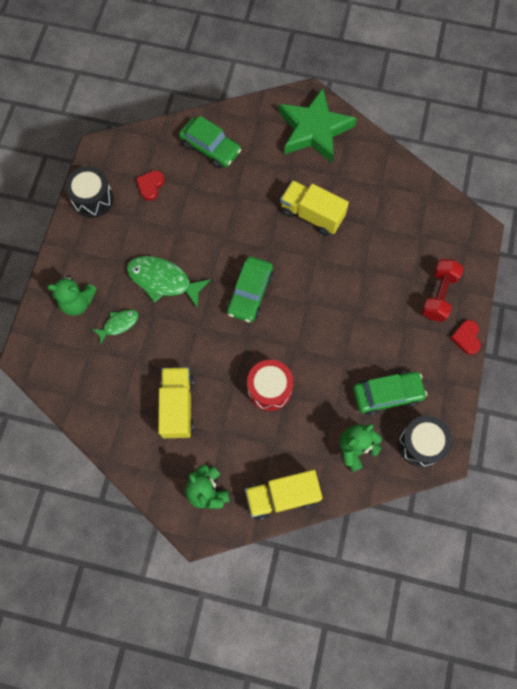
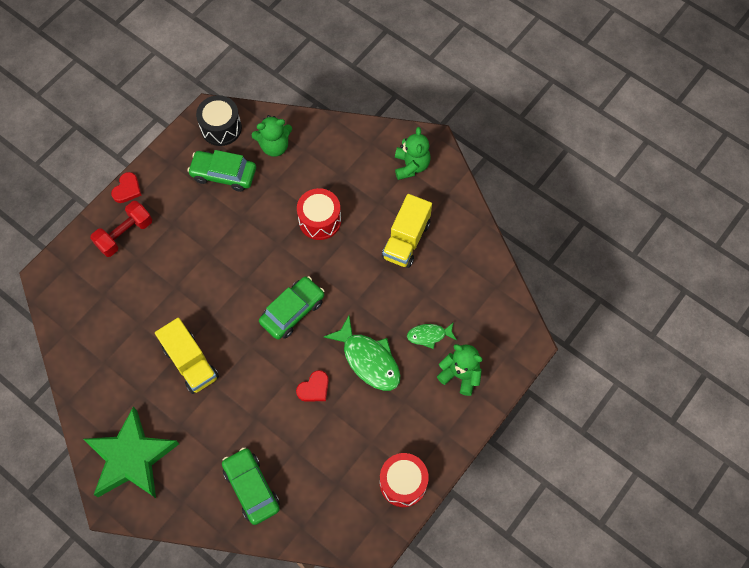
camera: 155 degrees left, 5 degrees down
black drum [65,166,113,218] -> red drum [380,453,429,507]
red heart [136,170,165,201] -> red heart moved to [296,370,329,402]
yellow truck [245,470,323,520] -> none

